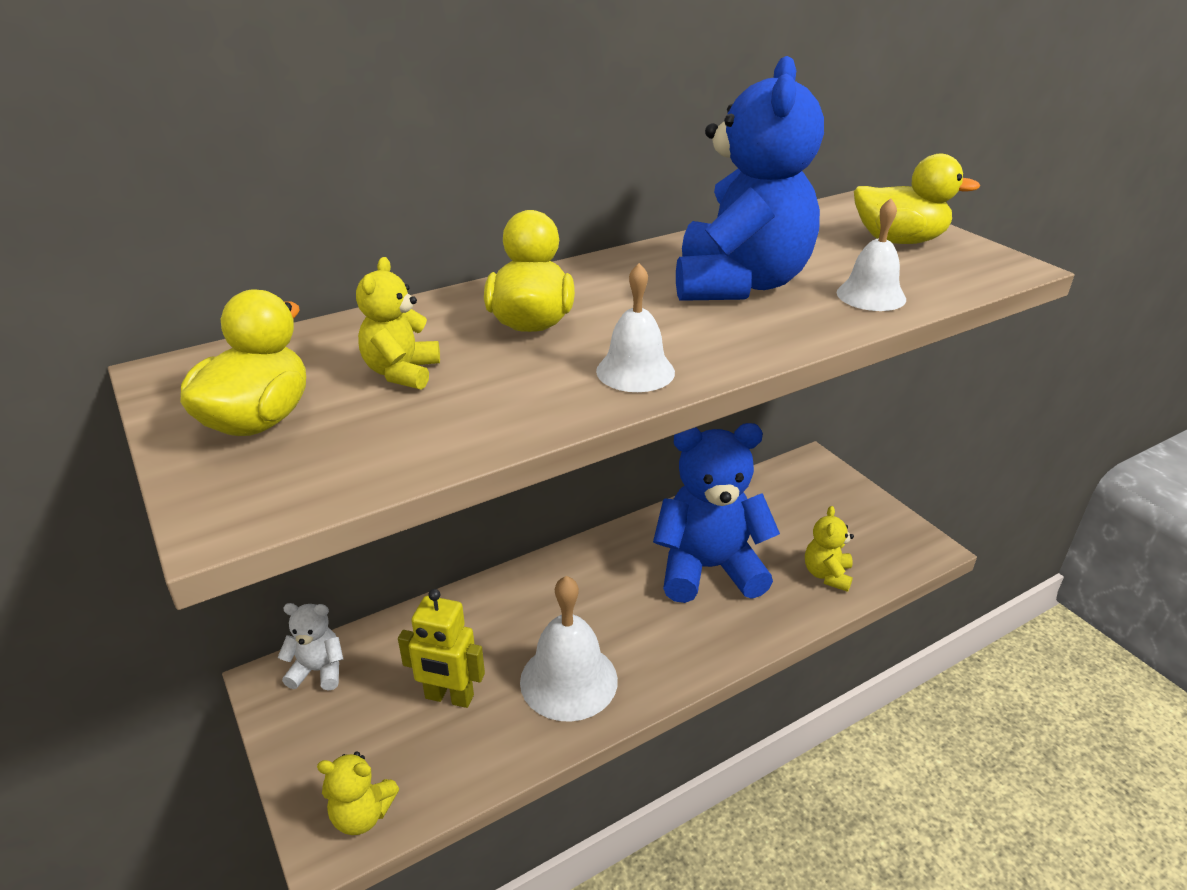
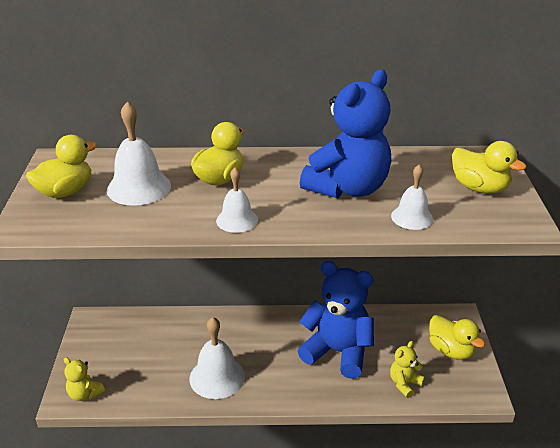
camera: 30 degrees right, 0 degrees up
white teddy bear [278,603,343,690] -> none
yellow teddy bear [356,257,440,390] -> white bell [107,102,171,206]
yellow robot [398,589,485,708] -> none
none -> yellow duck [429,315,485,360]

